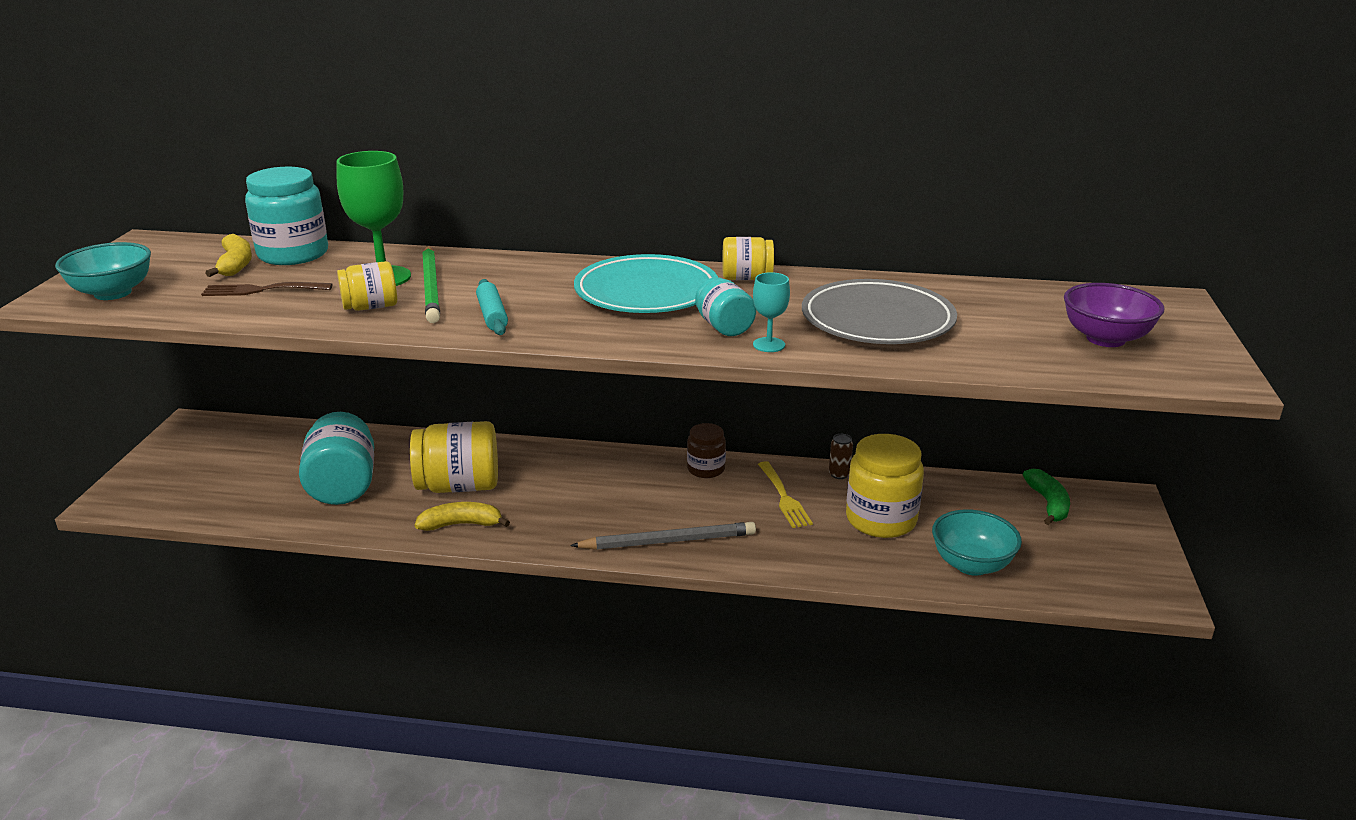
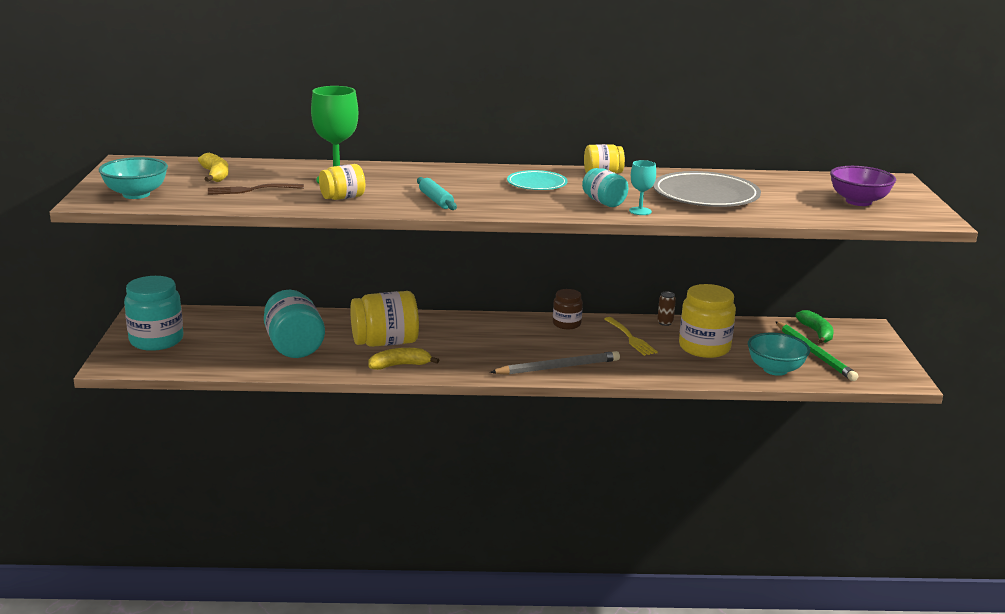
camera: 10 degrees left, 5 degrees down
turquoise jar [245,167,328,265] -> turquoise jar moved to [124,276,183,351]
green pencil [422,246,440,323] -> green pencil moved to [775,321,858,381]
turquoise plate [574,254,718,313] -> turquoise plate [507,170,568,190], size x0.58

